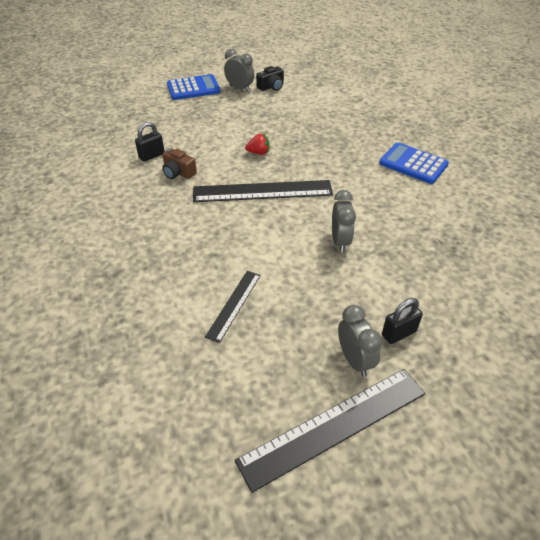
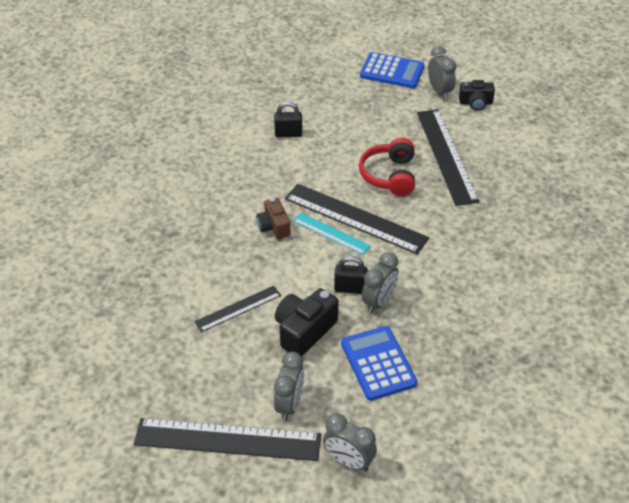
camera: 35 degrees right, 0 degrees up
brown camera [162,148,197,179] -> brown camera moved to [256,198,290,239]
red strawberry [245,134,270,155] -> red headphones [359,138,415,196]
blue calculator [379,143,449,184] -> blue calculator moved to [341,326,417,401]
black padlock [382,298,423,344] -> black padlock moved to [334,256,368,294]
none -> black camera [275,288,339,357]
none -> turquoise ruler [293,213,371,255]
none -> grey clock [323,413,377,471]
none -> black ruler [417,109,480,206]

